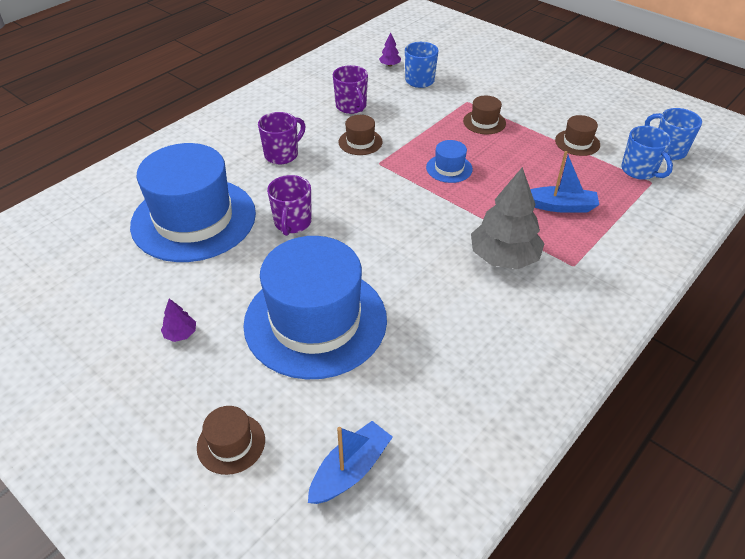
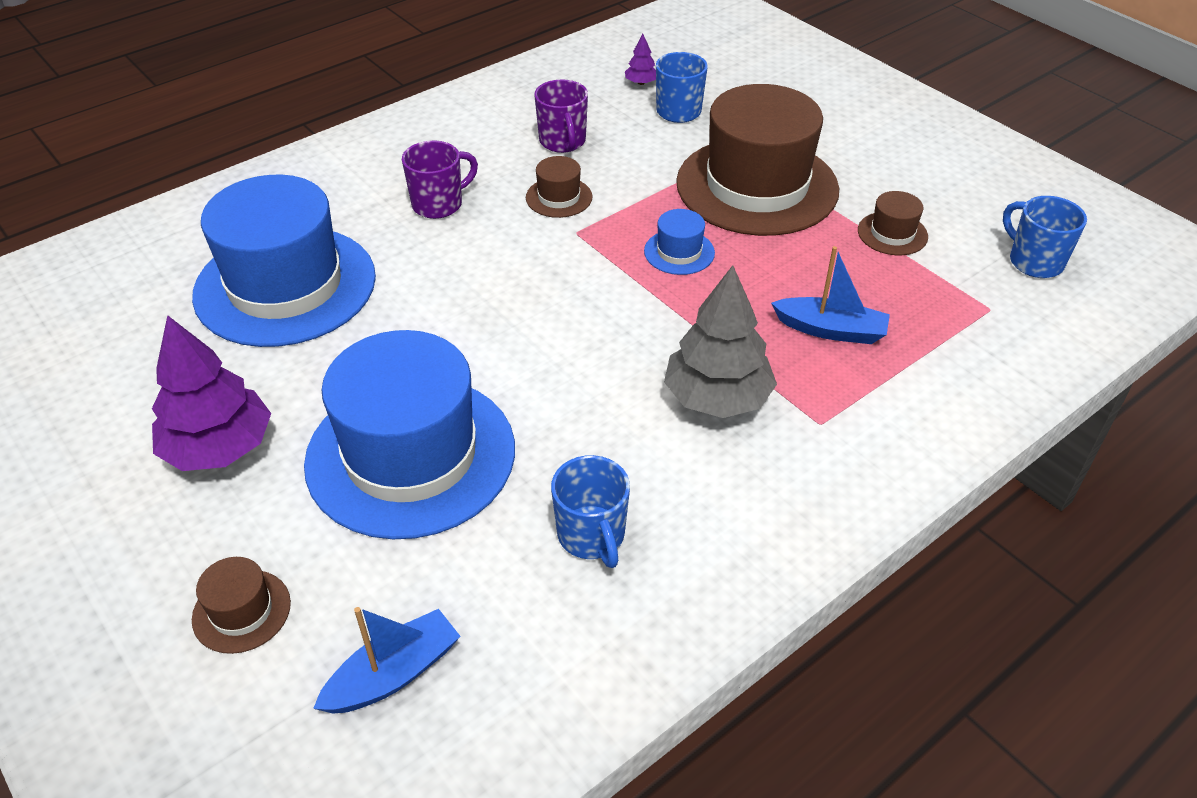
camera: 10 degrees right, 0 degrees up
purple tree [161,298,196,342] -> purple tree [152,315,271,471], size x2.31
purple mug [267,175,312,236] -> none
brown hat [463,96,506,134] -> brown hat [676,84,839,236], size x2.45
blue mug [621,126,673,180] -> blue mug moved to [551,455,630,568]

